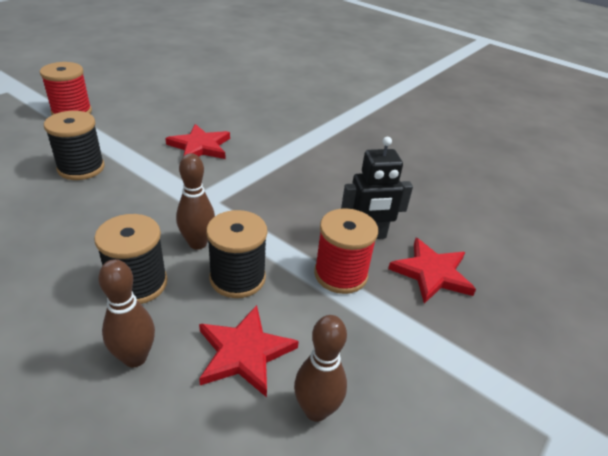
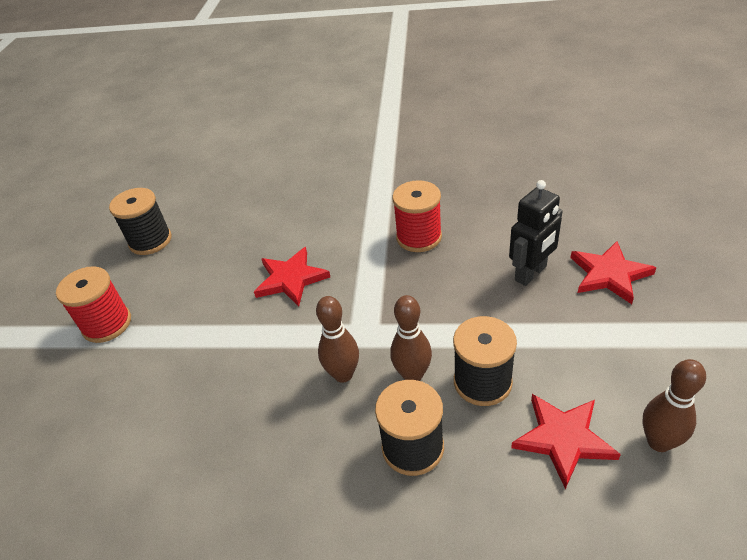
camera: 25 degrees left, 5 degrees up
black spool [44,111,105,180] -> black spool moved to [109,188,172,255]
brown bowling pin [98,259,155,368] -> brown bowling pin moved to [316,296,359,383]
red spool [314,208,378,294] -> red spool moved to [392,180,442,252]

